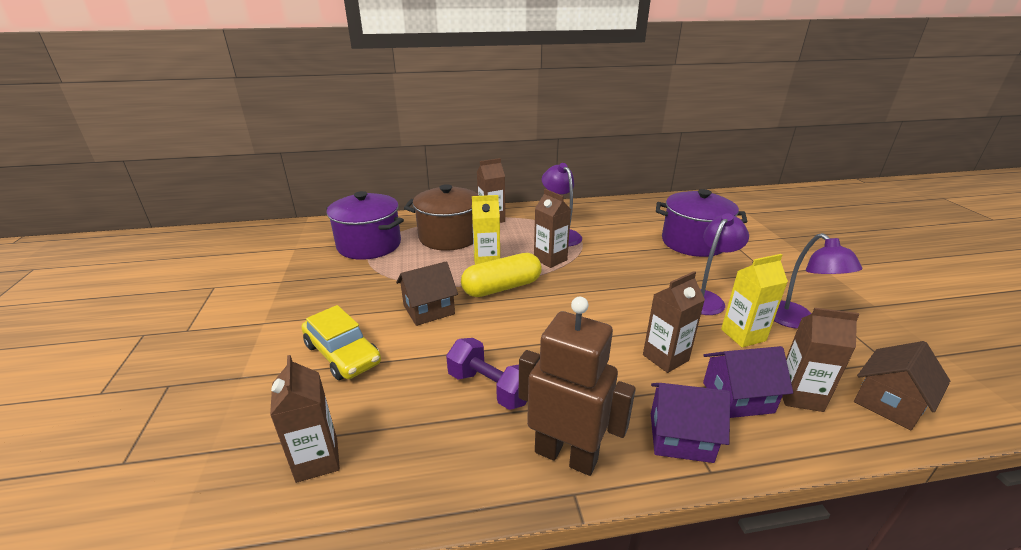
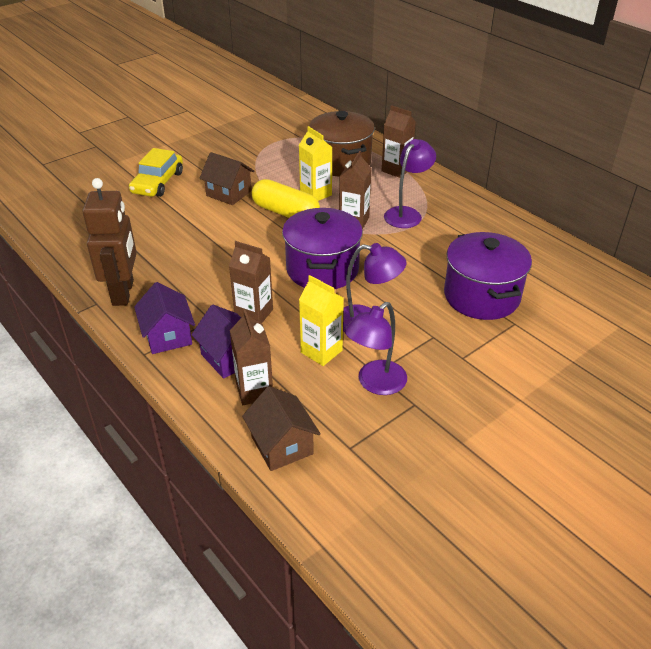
camera: 60 degrees right, 10 degrees up
brown carton [270,355,340,483] -> none
purple pot [326,191,404,260] -> purple pot moved to [282,208,363,289]
purple dumbbell [446,338,527,410] -> none
brown house [854,341,950,430] -> brown house turned 45 degrees clockwise [242,386,321,471]

